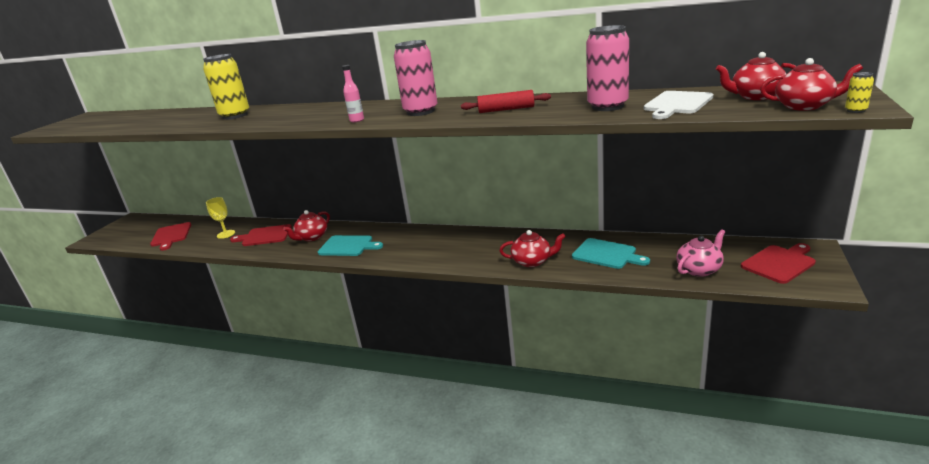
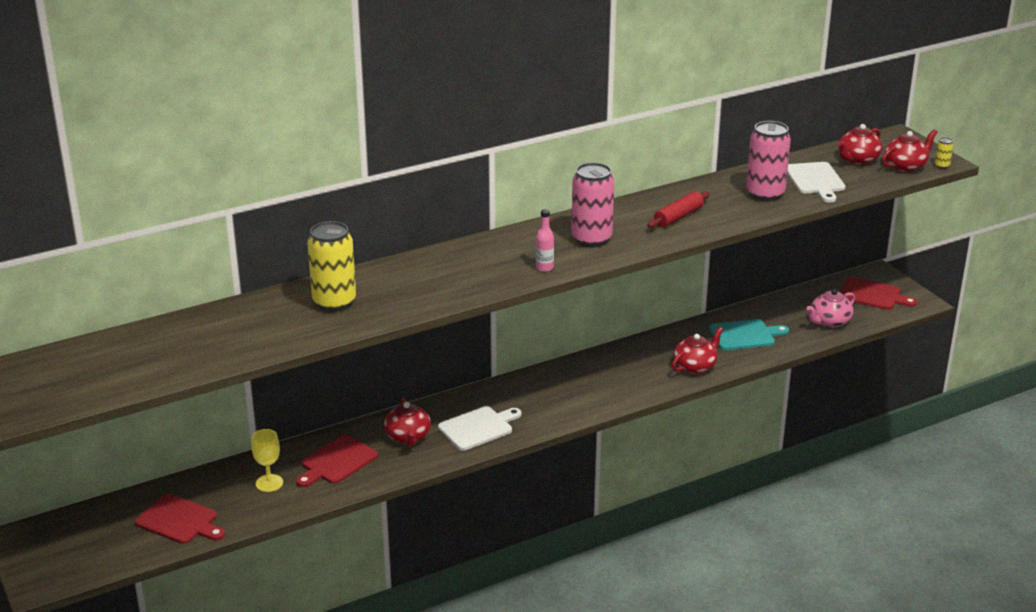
camera: 50 degrees left, 5 degrees up
turquoise cutting board [318,235,383,256] -> white cutting board [438,406,522,451]
pink teapot [676,230,725,277] -> pink teapot turned 135 degrees counterclockwise [807,289,855,328]
red cutting board [741,243,816,284] -> red cutting board turned 105 degrees clockwise [840,277,917,310]

